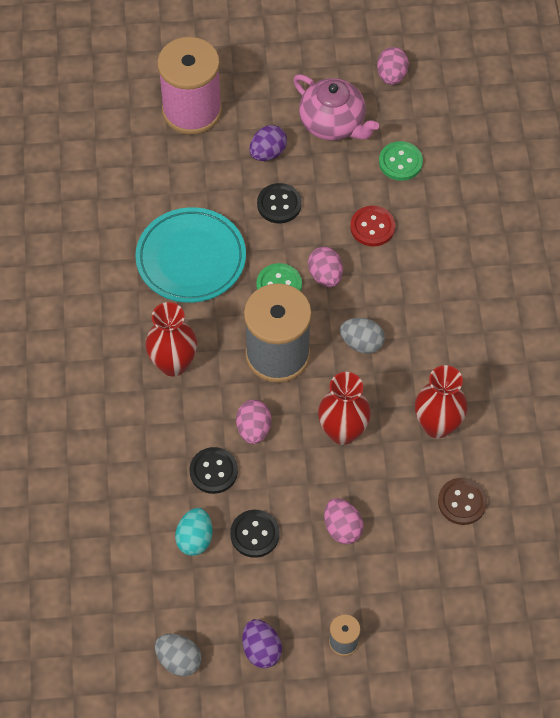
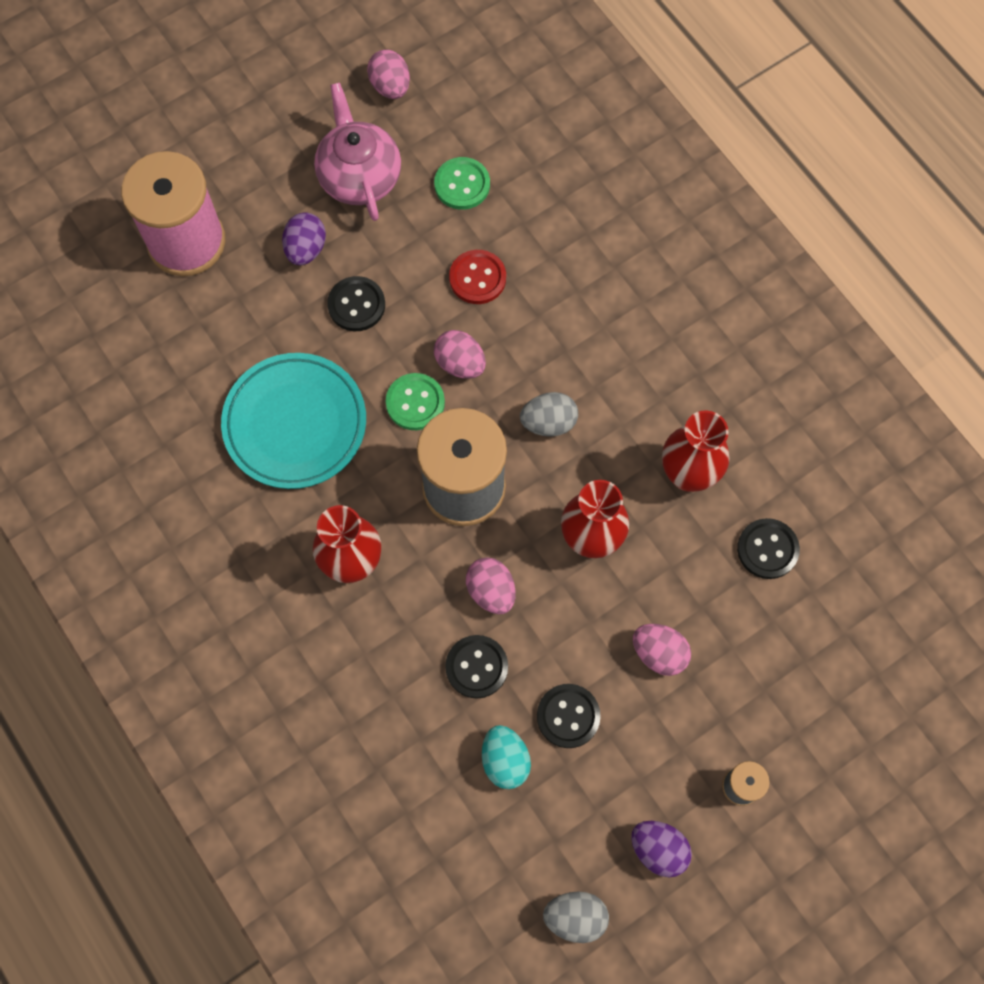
camera: 30 degrees left, 10 degrees up
pink teapot [293,74,379,141] -> pink teapot turned 120 degrees counterclockwise [314,82,401,221]
brown button [438,478,487,525] -> black button [737,518,800,579]

